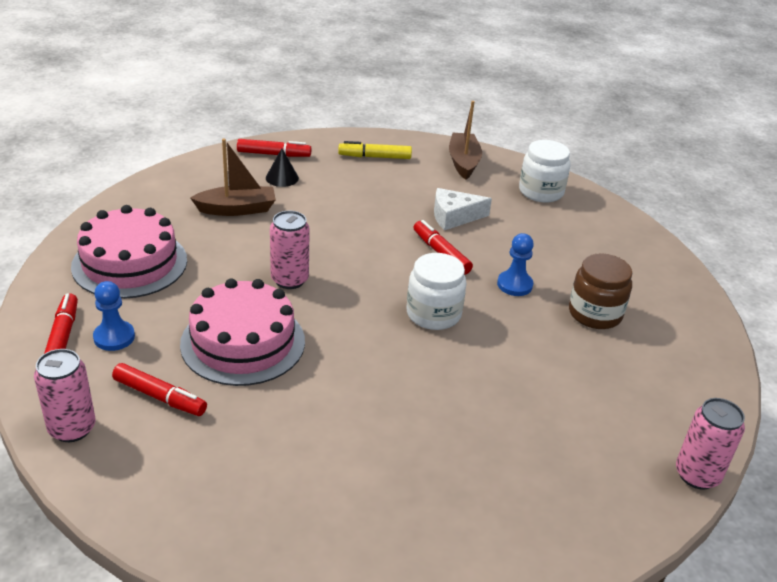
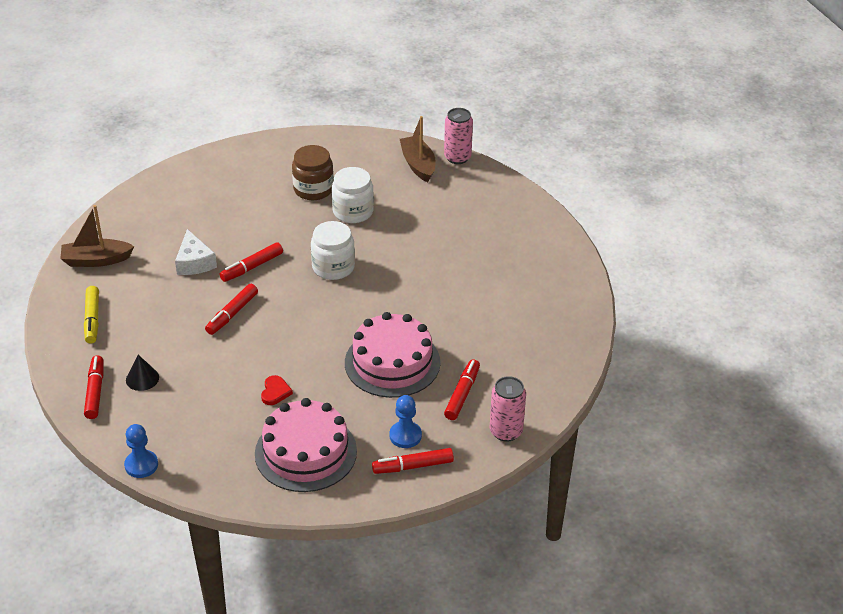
camera: 95 degrees left, 5 degrees up
brown boat [190,139,276,216] -> brown boat moved to [400,116,436,182]
pink can [270,211,310,289] -> none
blue pawn [497,233,534,296] -> blue pawn moved to [124,424,158,478]
white jar [519,140,571,203] -> white jar moved to [332,167,374,223]
none -> red marker [205,284,258,335]
none -> red heart [261,375,293,405]

